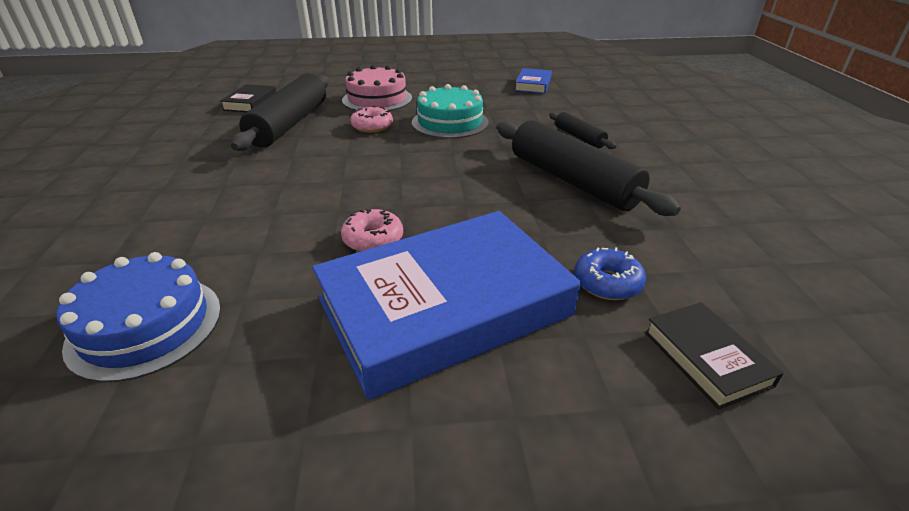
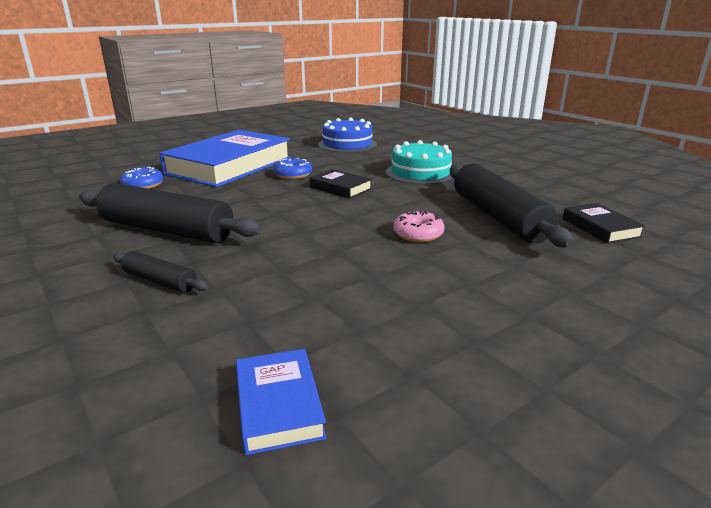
camera: 150 degrees right, 10 degrees down
pink donut [341,208,403,252] -> blue donut [274,158,312,179]
pink cake [342,65,412,111] -> none
turquoise cake [412,84,489,139] -> turquoise cake moved to [386,140,453,185]
black book [645,302,784,409] -> black book moved to [309,169,372,198]

